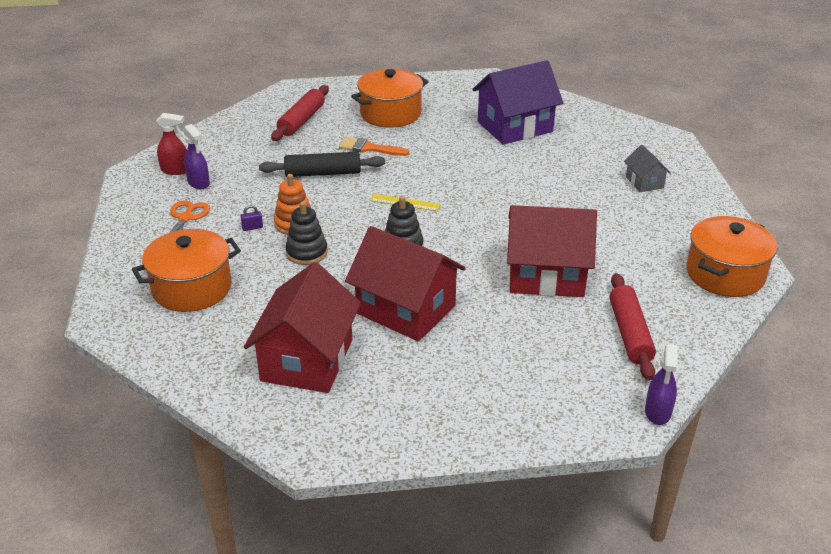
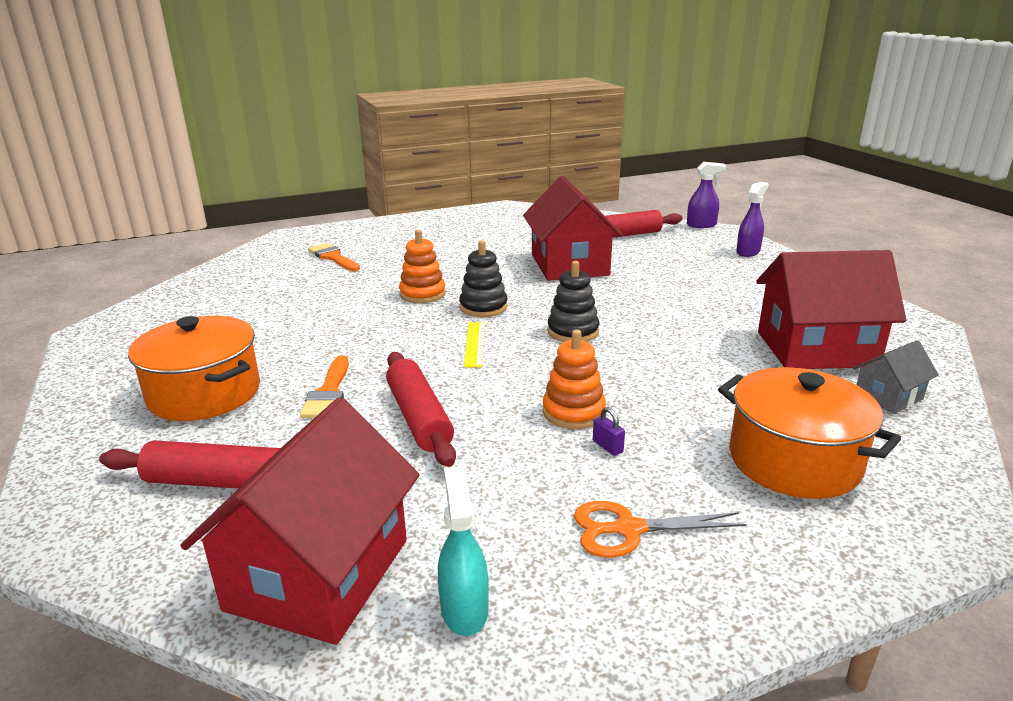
camera: 105 degrees left, 10 degrees down
red spray bottle [156,113,187,175] -> turquoise spray bottle [438,467,489,636]
purple spray bottle [183,124,210,189] -> purple spray bottle moved to [736,182,769,257]
black rolling pin [259,152,385,177] -> red rolling pin [386,352,456,467]
black stacking toy [285,201,328,265] -> black stacking toy moved to [459,240,508,317]
red house [345,226,466,341] -> red house moved to [180,398,419,645]
purple house [472,60,563,145] -> none
grey house [624,145,671,192] -> grey house moved to [853,340,939,414]
orange pot [686,216,777,297] -> none
none -> orange brush [308,243,360,271]
none -> orange stacking toy [399,229,446,303]

